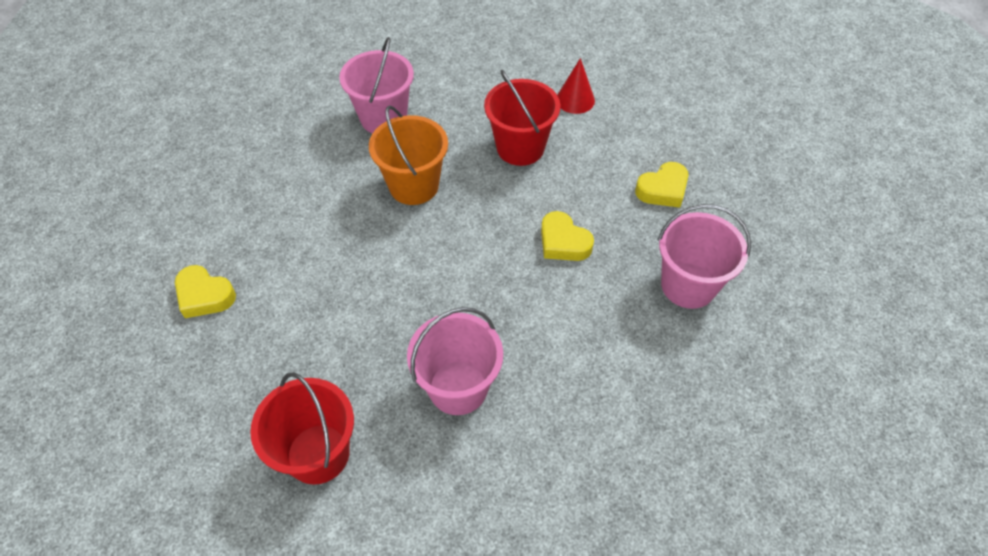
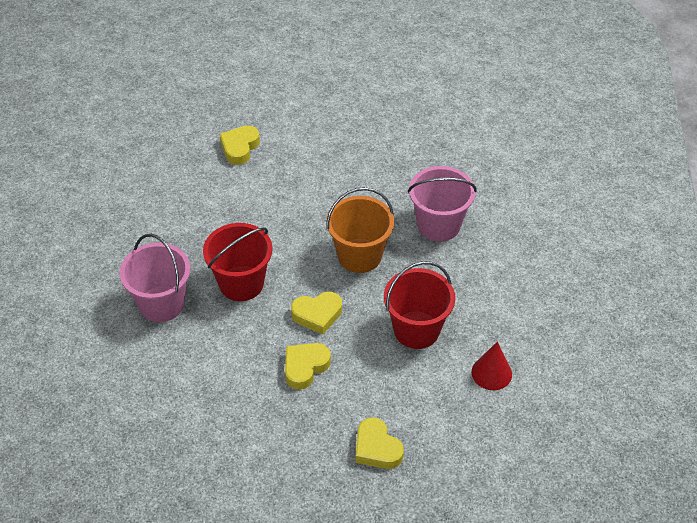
camera: 85 degrees right, 5 degrees down
red bucket [250,372,354,485] -> red bucket moved to [203,223,273,301]
pink bucket [658,204,751,309] -> none
none -> yellow heart [291,292,342,334]

